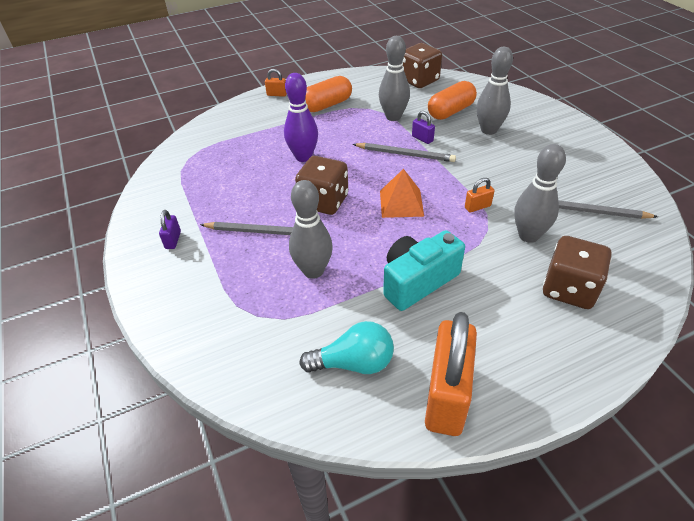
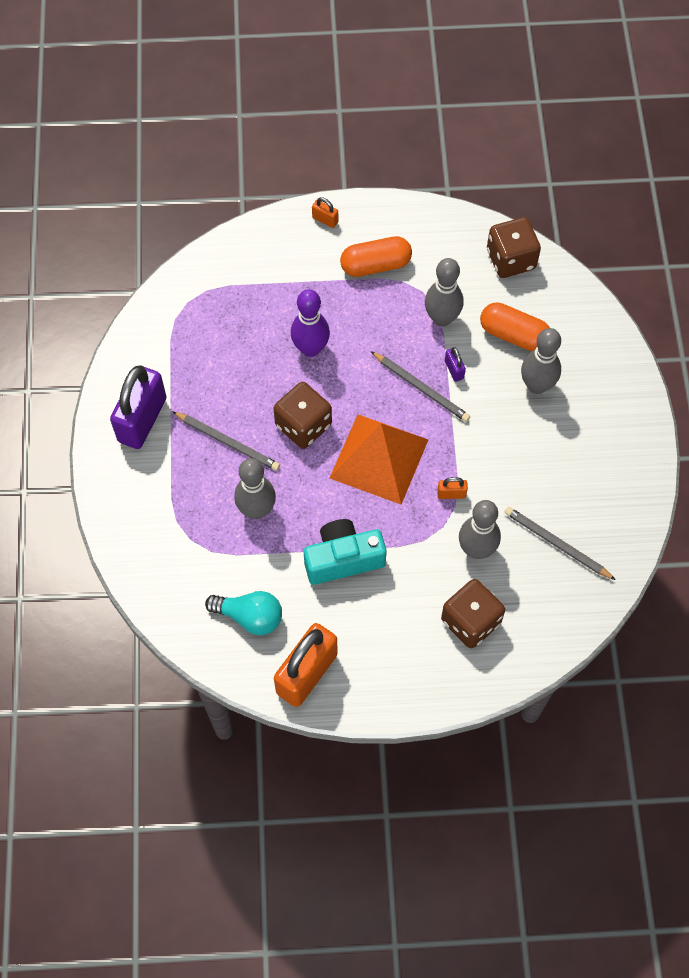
camera: 20 degrees right, 20 degrees up
purple padlock [159,210,181,249] -> purple padlock [110,365,166,449], size x2.39
orange pyramid [380,169,424,218] -> orange pyramid [330,415,428,505], size x1.72
orange capsule [428,81,477,120] -> orange capsule turned 45 degrees clockwise [480,302,550,351]

